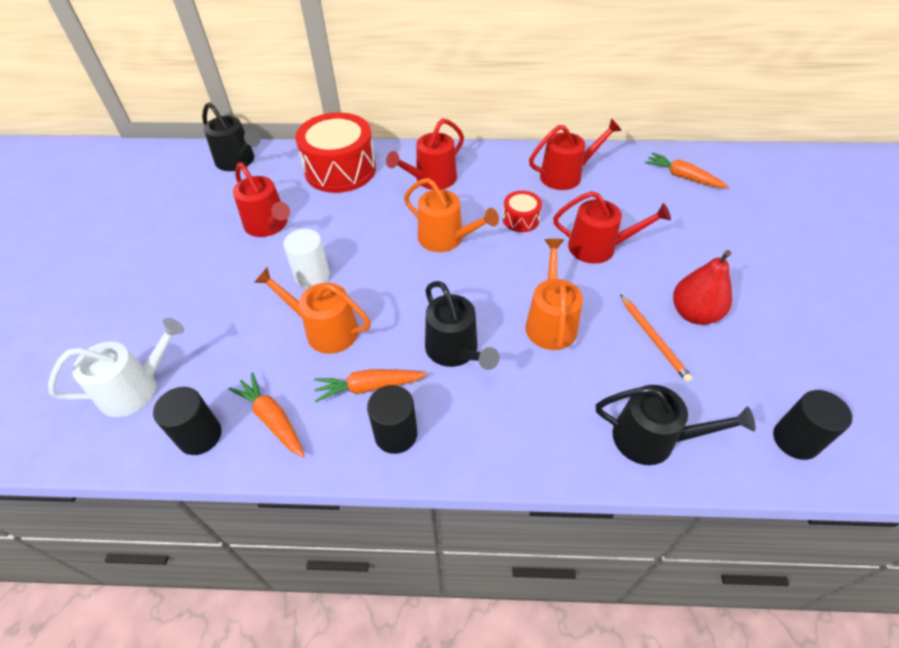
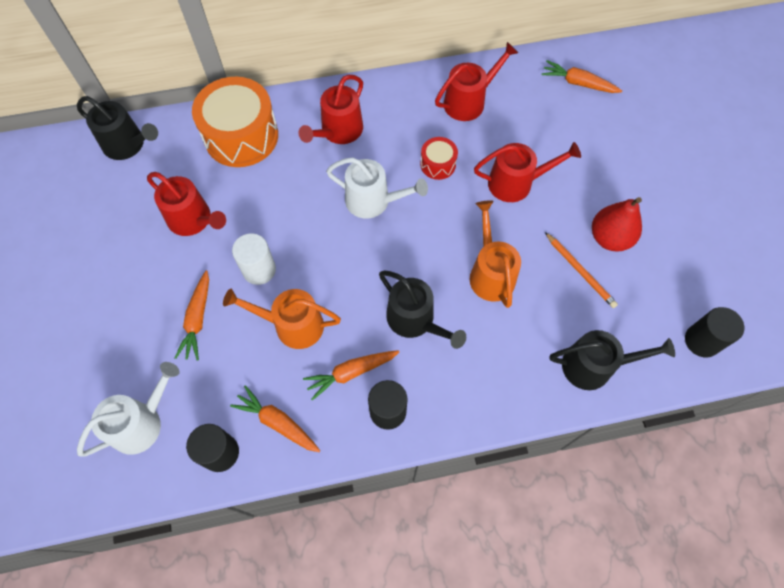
camera: 15 degrees left, 15 degrees up
red drum [295,112,376,193] -> orange drum [192,77,278,167]
orange watering can [404,178,499,252] -> white watering can [326,157,428,219]
none -> orange carrot [175,270,209,361]

